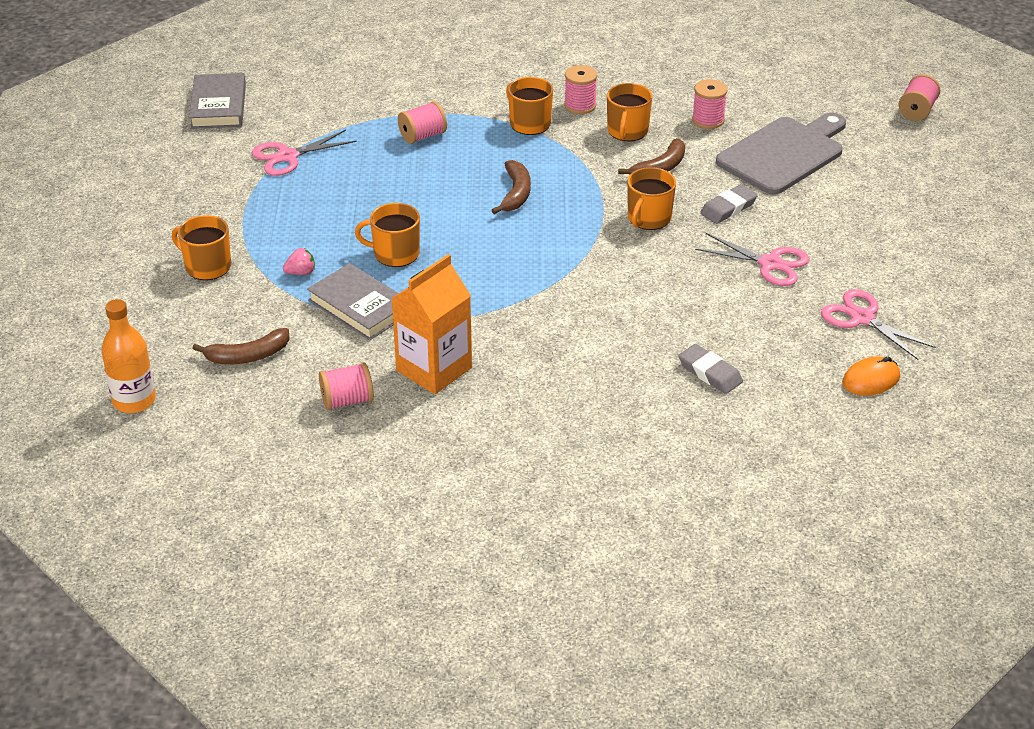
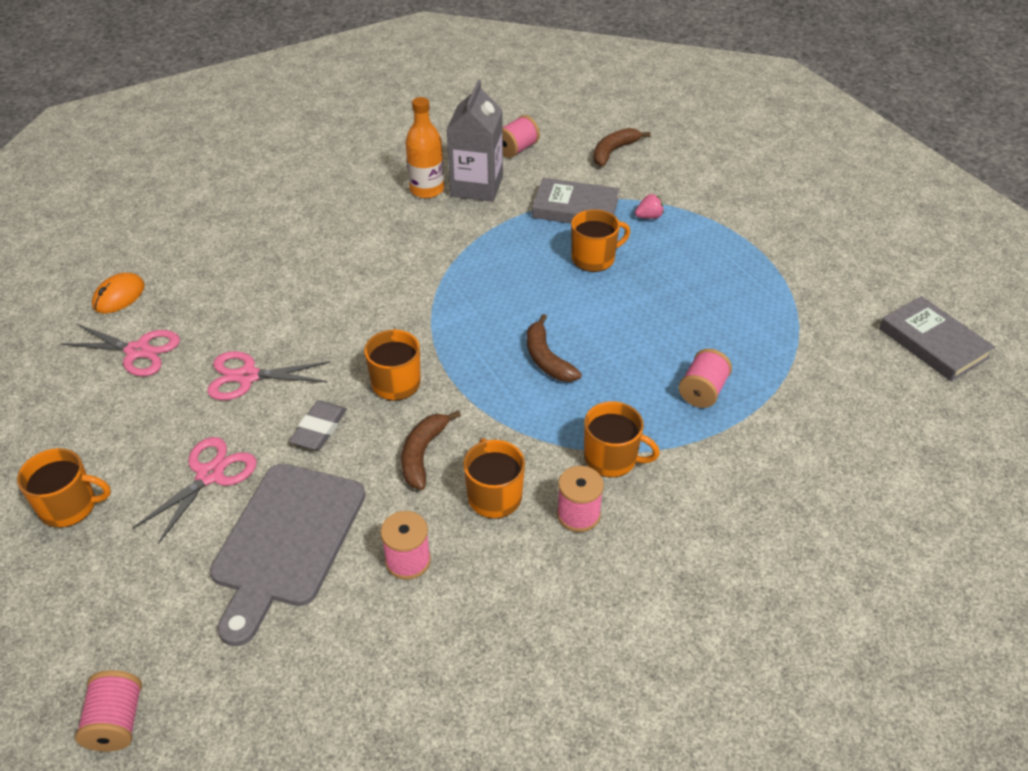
camera: 150 degrees right, 5 degrees up
orange bottle [101,299,156,413] -> orange bottle moved to [405,97,444,198]
orange mug [172,215,231,280] -> orange mug moved to [17,448,111,528]
pink scissors [252,130,357,176] -> pink scissors moved to [132,437,257,544]
pink strawberry [283,248,315,275] -> pink strawberry turned 150 degrees counterclockwise [635,194,664,219]
orange carton [391,254,472,394] -> grey carton [446,80,503,202]
grey eraser [679,344,743,394] -> none

